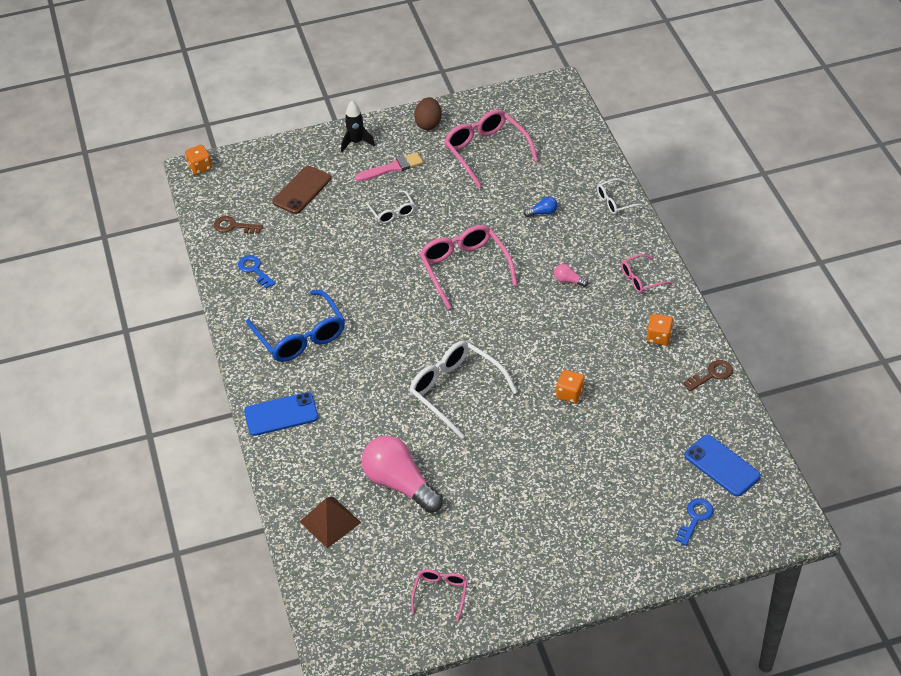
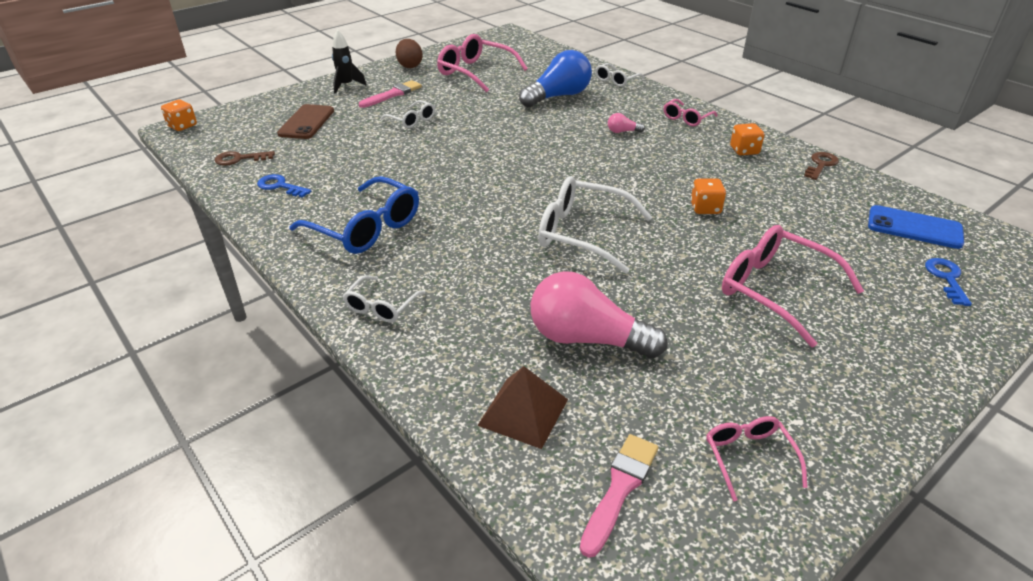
camera: 25 degrees left, 10 degrees down
blue phone [244,392,318,436] -> white glasses [343,275,425,323]
pink glasses [420,225,517,309] -> pink glasses moved to [722,225,864,347]
blue light bulb [524,197,558,217] -> blue light bulb [519,50,592,108], size x2.42
none -> pink brush [580,434,658,558]

